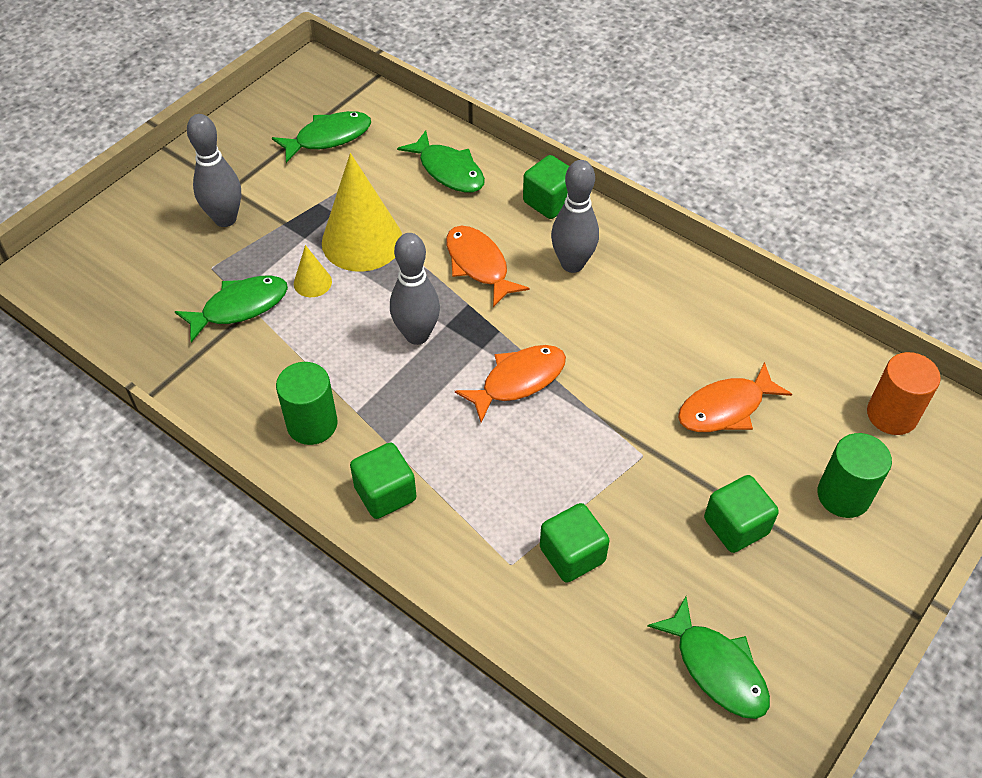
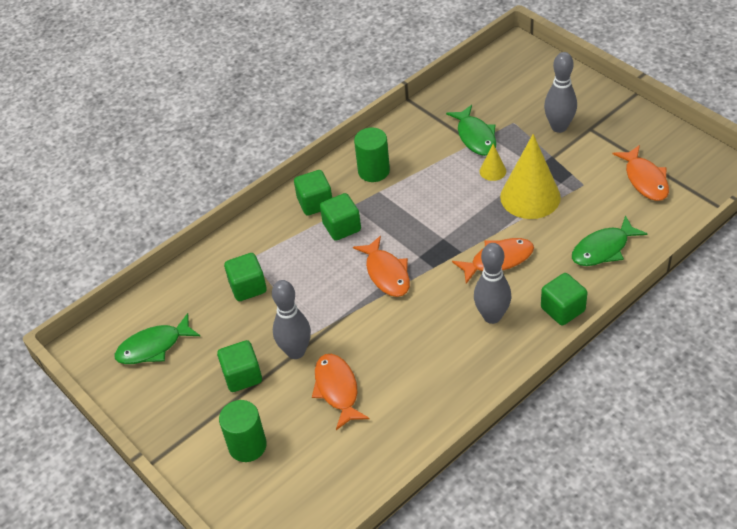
camera: 105 degrees right, 5 degrees down
green fish [272,111,371,163] -> orange fish [612,145,669,201]
grey bowling pin [390,233,440,345] -> grey bowling pin moved to [272,280,311,359]
orange cylinder [867,352,941,435] -> none
none -> green cube [320,193,361,241]

